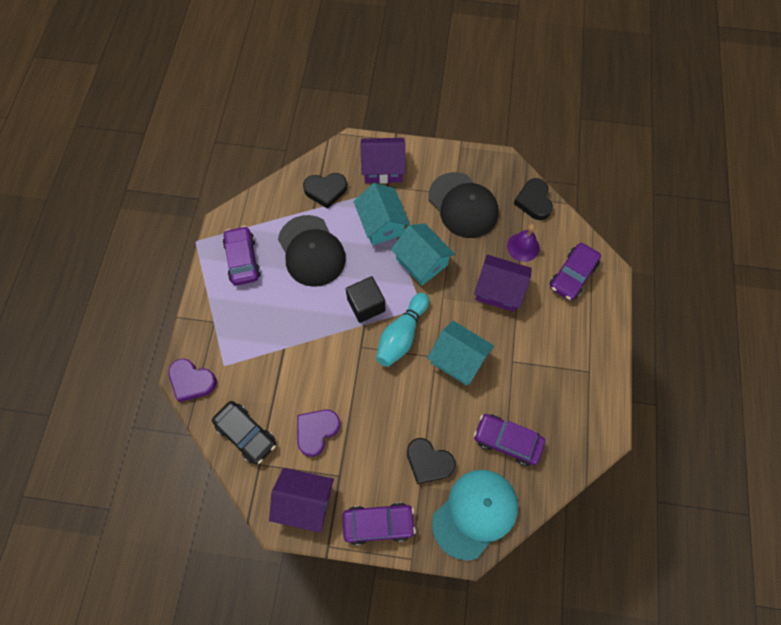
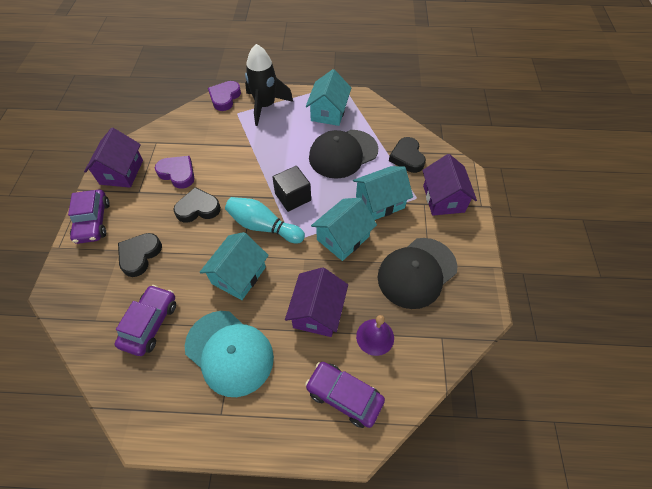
camera: 85 degrees right, 10 degrees down
black car [212,401,276,464] -> none
purple car [223,226,261,285] -> turquoise house [306,69,351,126]
turquoise cap [432,470,518,561] -> turquoise cap moved to [185,311,274,397]
black heart [514,178,553,220] -> black heart moved to [173,187,221,223]
none -> black rocket [245,44,293,126]

